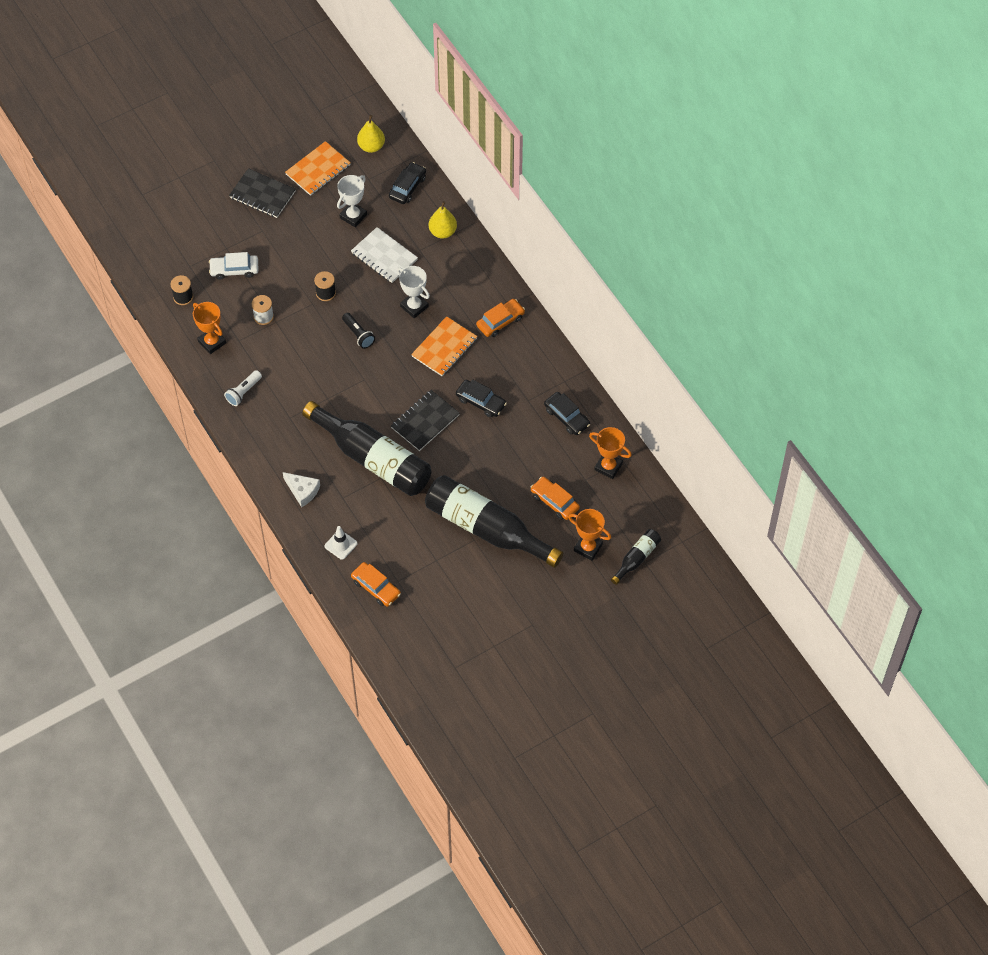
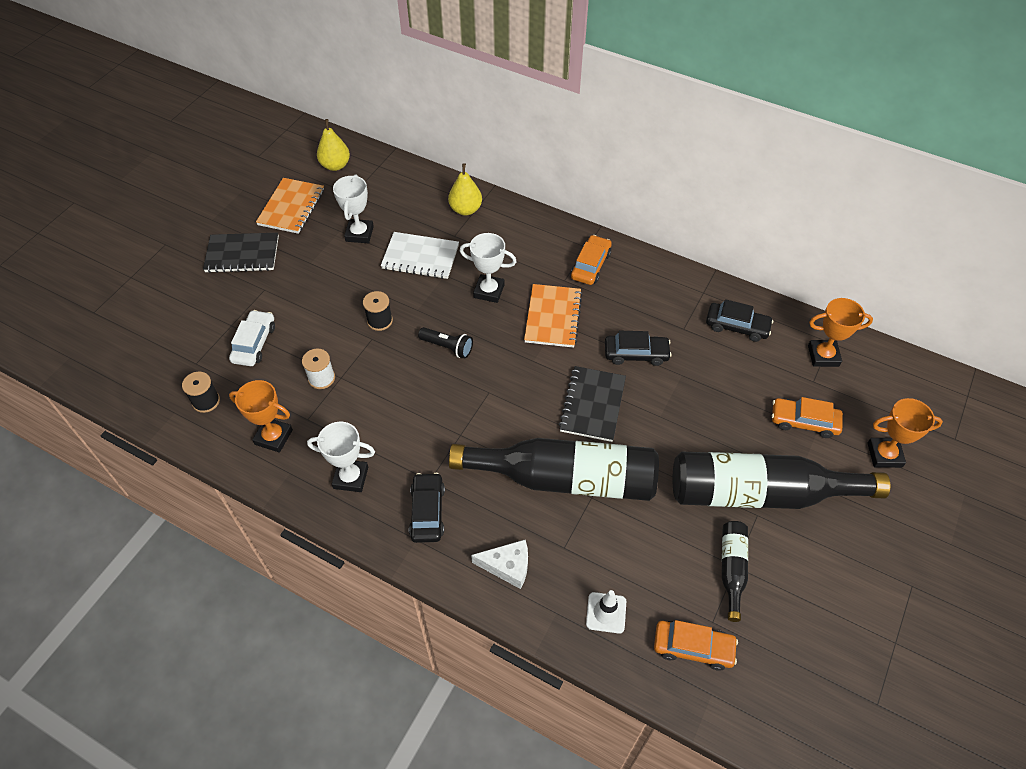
camera: 30 degrees left, 5 degrees down
white car [209,252,259,280] -> white car turned 135 degrees clockwise [229,310,275,366]
white flashlight [224,370,262,406] -> white trophy [307,422,375,492]
black car [389,162,426,204] -> black car moved to [409,473,445,543]
black bottle [611,529,661,585] -> black bottle moved to [722,521,748,622]

